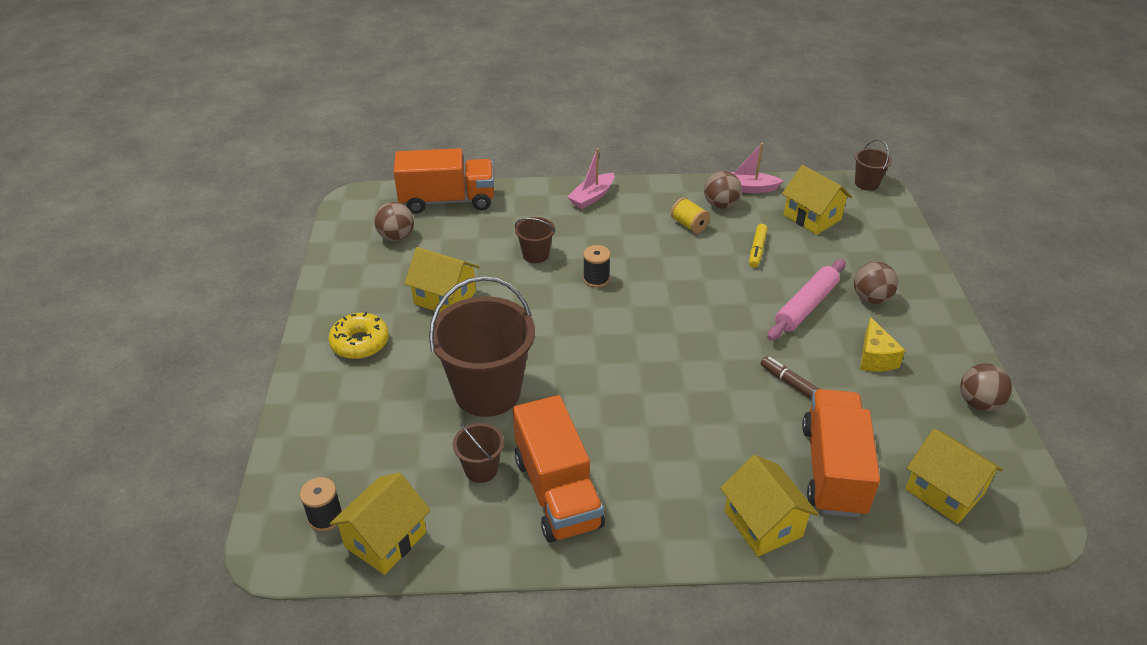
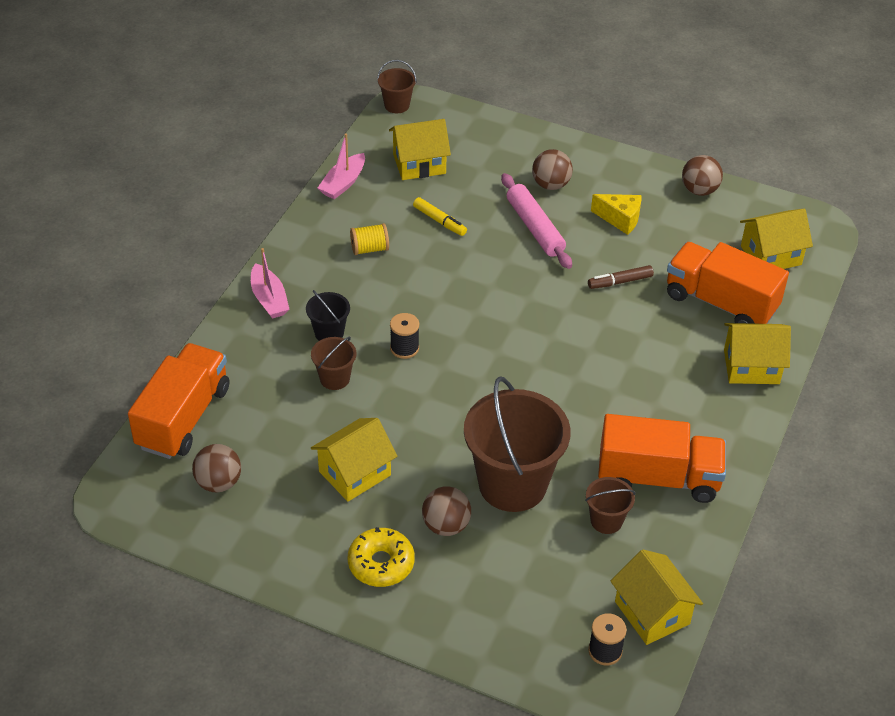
camera: 65 degrees left, 5 degrees up
brown ball [704,171,742,209] -> brown ball moved to [422,486,471,536]
none -> black bucket [306,290,350,341]

